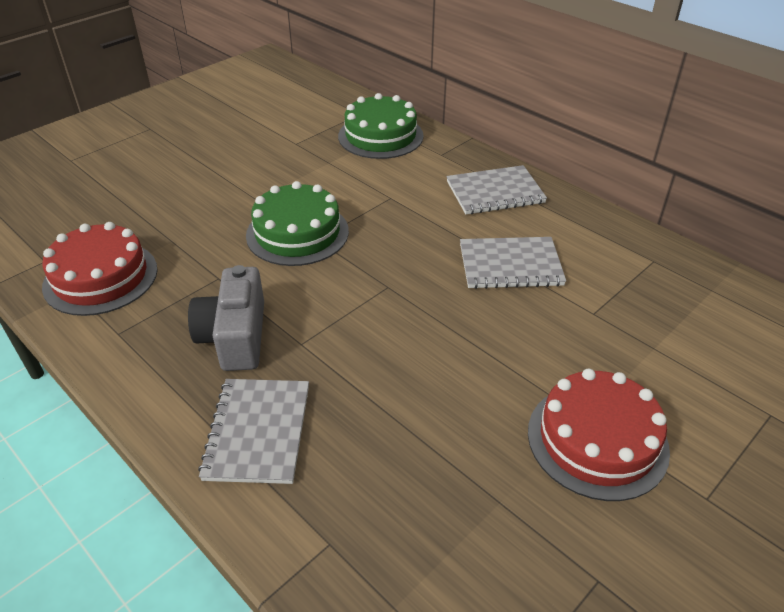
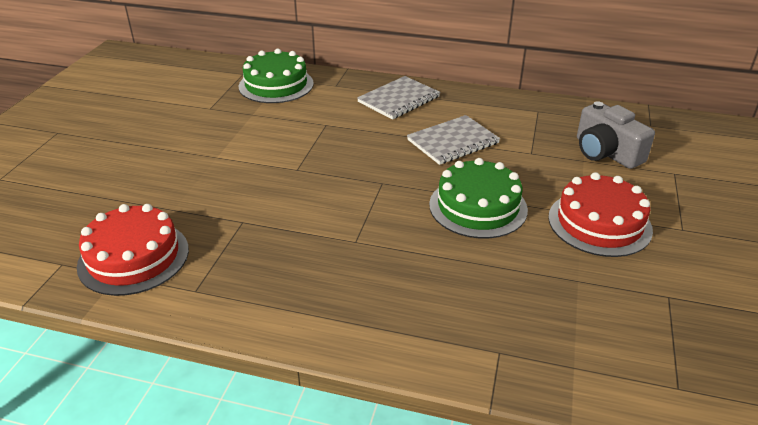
camera: 30 degrees left, 5 degrees down
grey camera [188,265,264,371] -> grey camera moved to [577,101,655,169]
grey notebook [198,379,309,484] -> none
green cake [246,181,349,266] -> green cake moved to [429,158,528,238]

